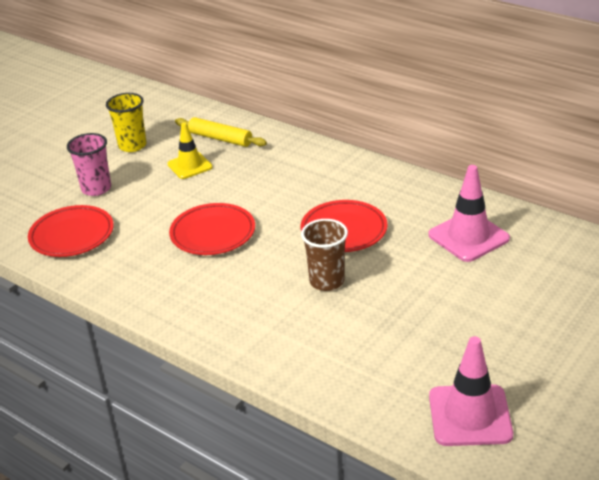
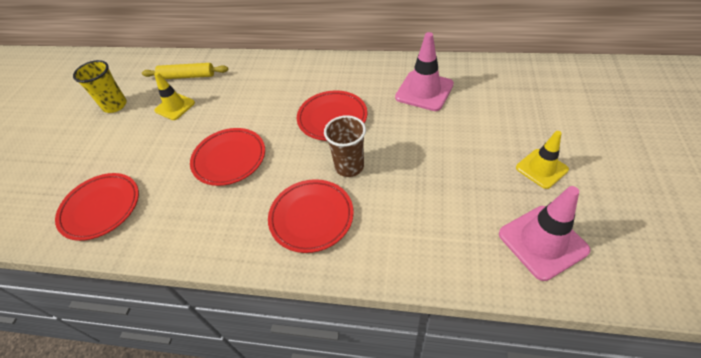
camera: 25 degrees left, 15 degrees up
pink cup [67,133,111,196] -> none
none -> red plate [268,179,354,253]
none -> yellow traffic cone [516,131,569,189]

